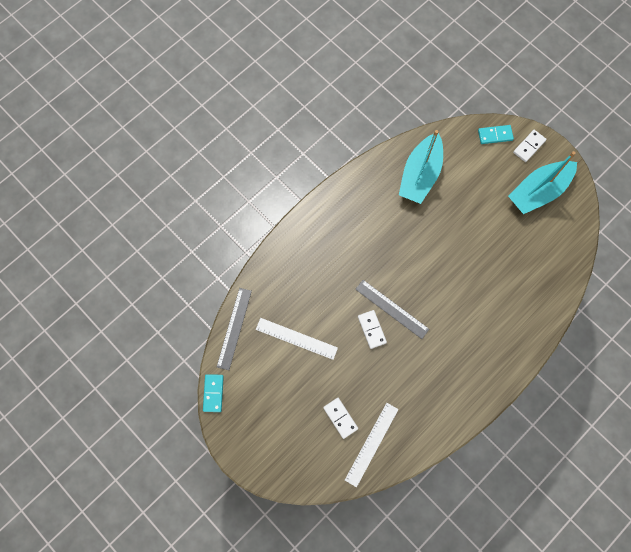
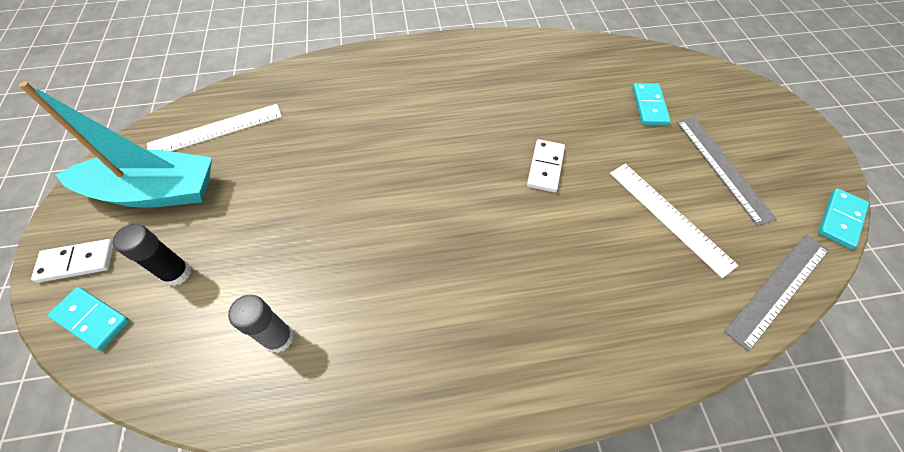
camera: 145 degrees left, 15 degrees down
white domino [323,398,358,439] -> turquoise domino [632,83,671,125]
white ruler [345,403,399,487] -> white ruler moved to [147,104,282,151]
grey ruler [355,280,429,339] -> grey ruler moved to [677,117,777,226]
turquoise boat [399,130,443,204] -> grey glue stick [228,295,294,353]
none -> black glue stick [113,224,191,286]

